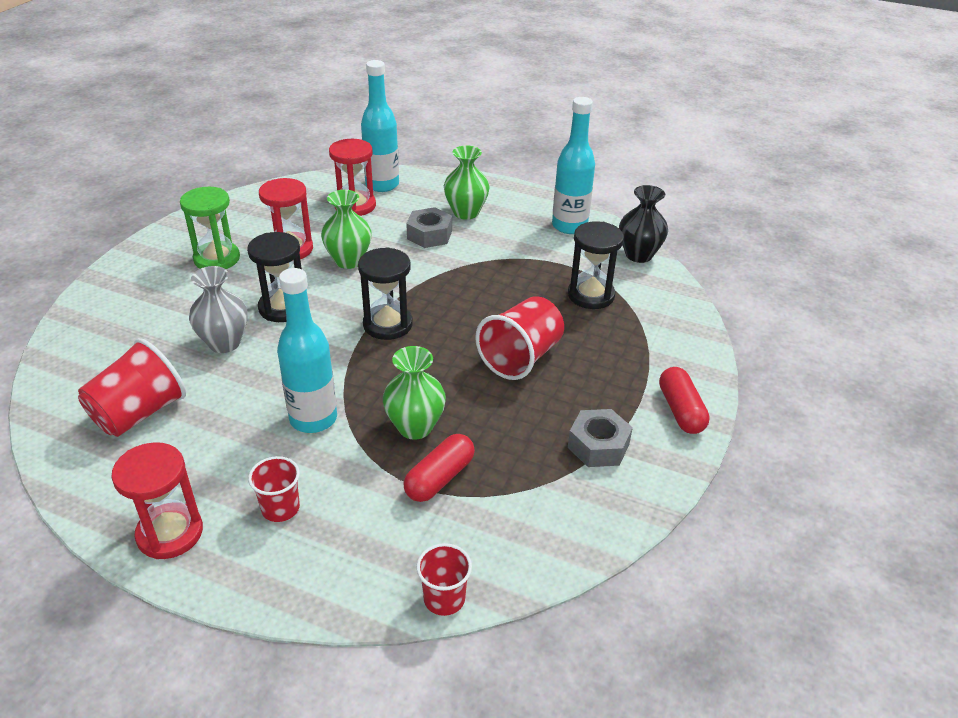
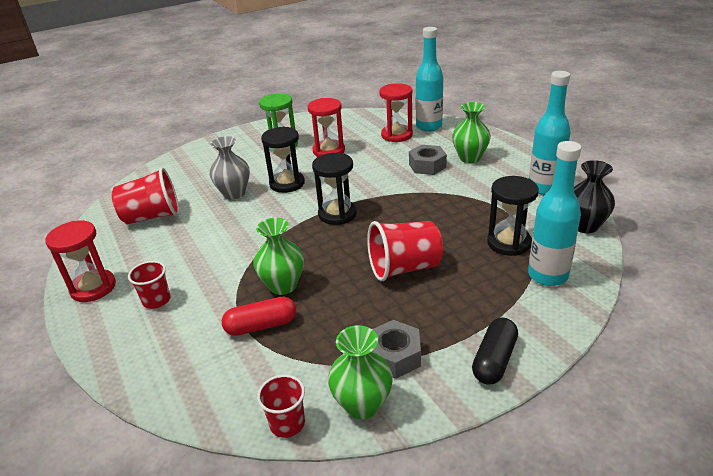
camera: 40 degrees right, 5 degrees down
turquoise bottle [277,268,337,433] -> turquoise bottle moved to [528,141,581,286]
green vase [321,190,372,269] -> green vase moved to [328,325,393,419]
red cup [416,543,472,616] -> red cup moved to [257,375,305,438]
red capsule [659,367,710,434] -> black capsule [472,317,518,384]

